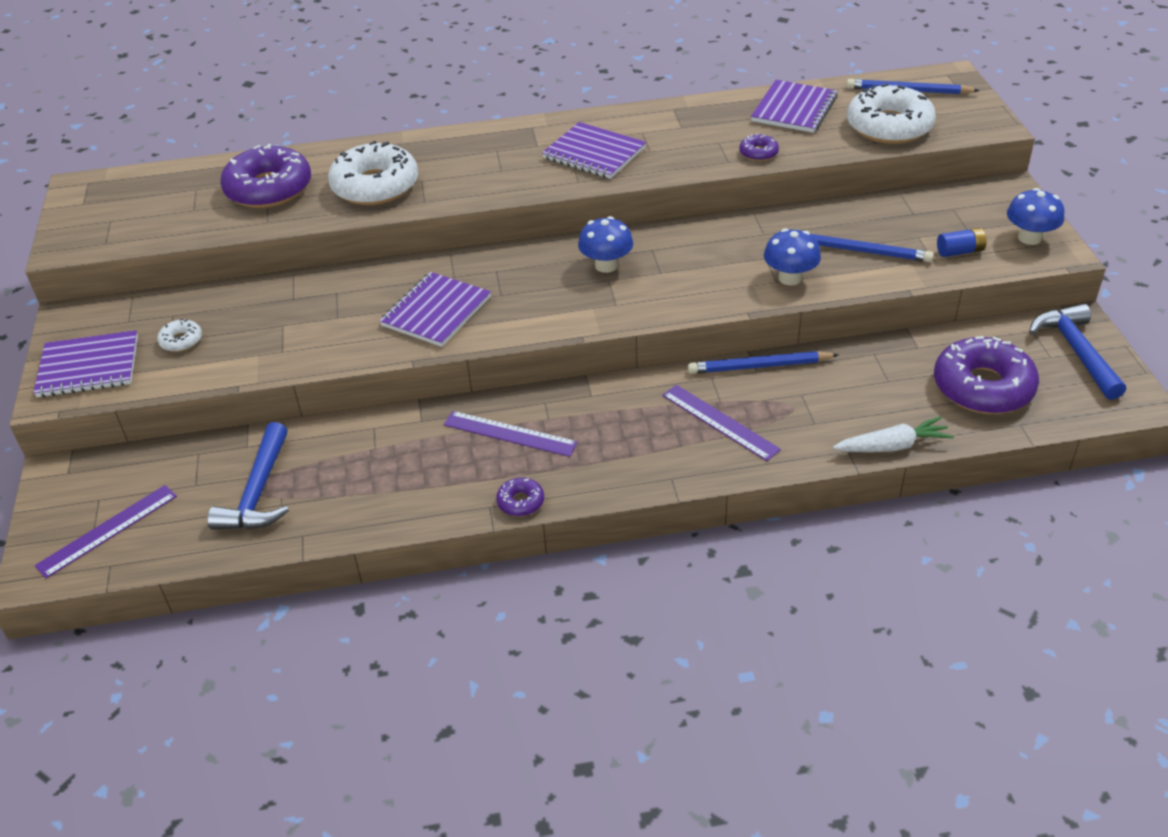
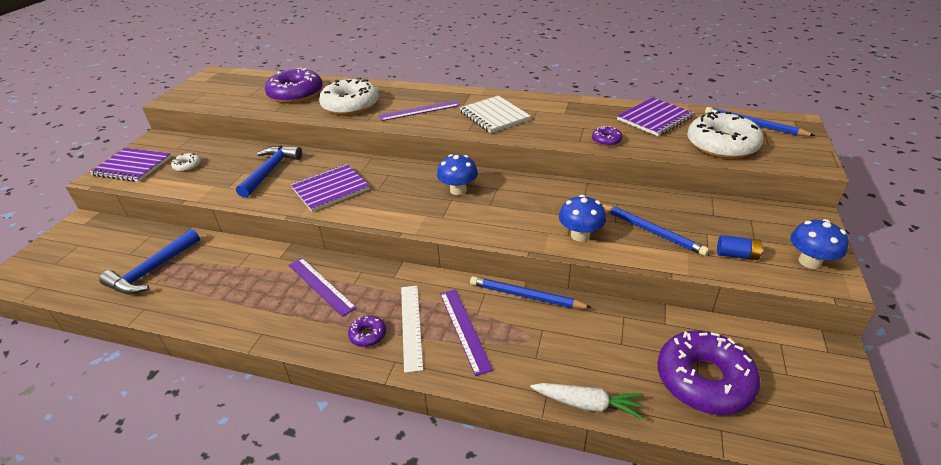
camera: 25 degrees right, 5 degrees down
purple ruler [35,485,177,578] -> purple ruler moved to [379,100,460,121]
purple donut [496,478,544,516] -> purple donut moved to [348,316,386,347]
purple notebook [542,122,646,179] -> white notebook [460,96,531,133]
blue hammer [1029,304,1126,400] -> blue hammer moved to [236,145,302,198]
none -> white ruler [401,286,423,373]

